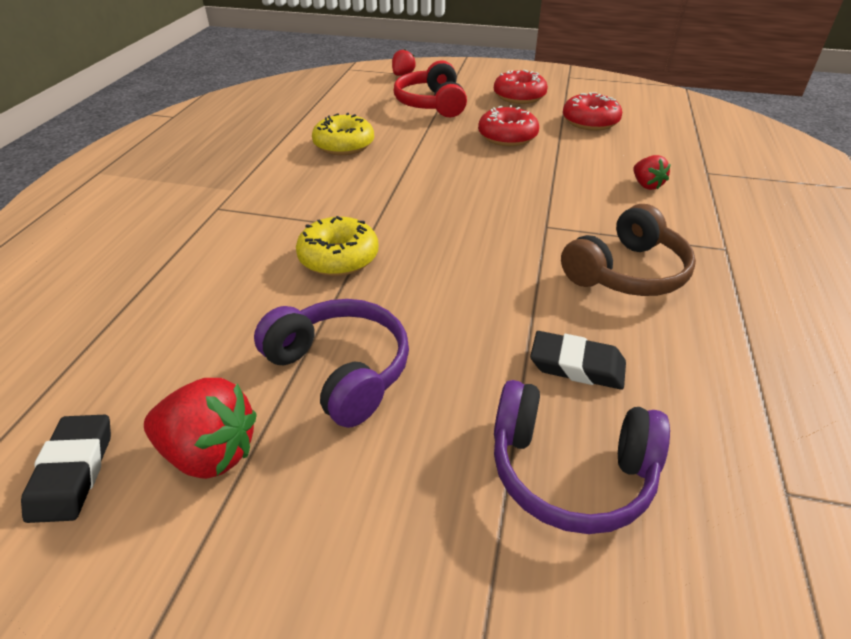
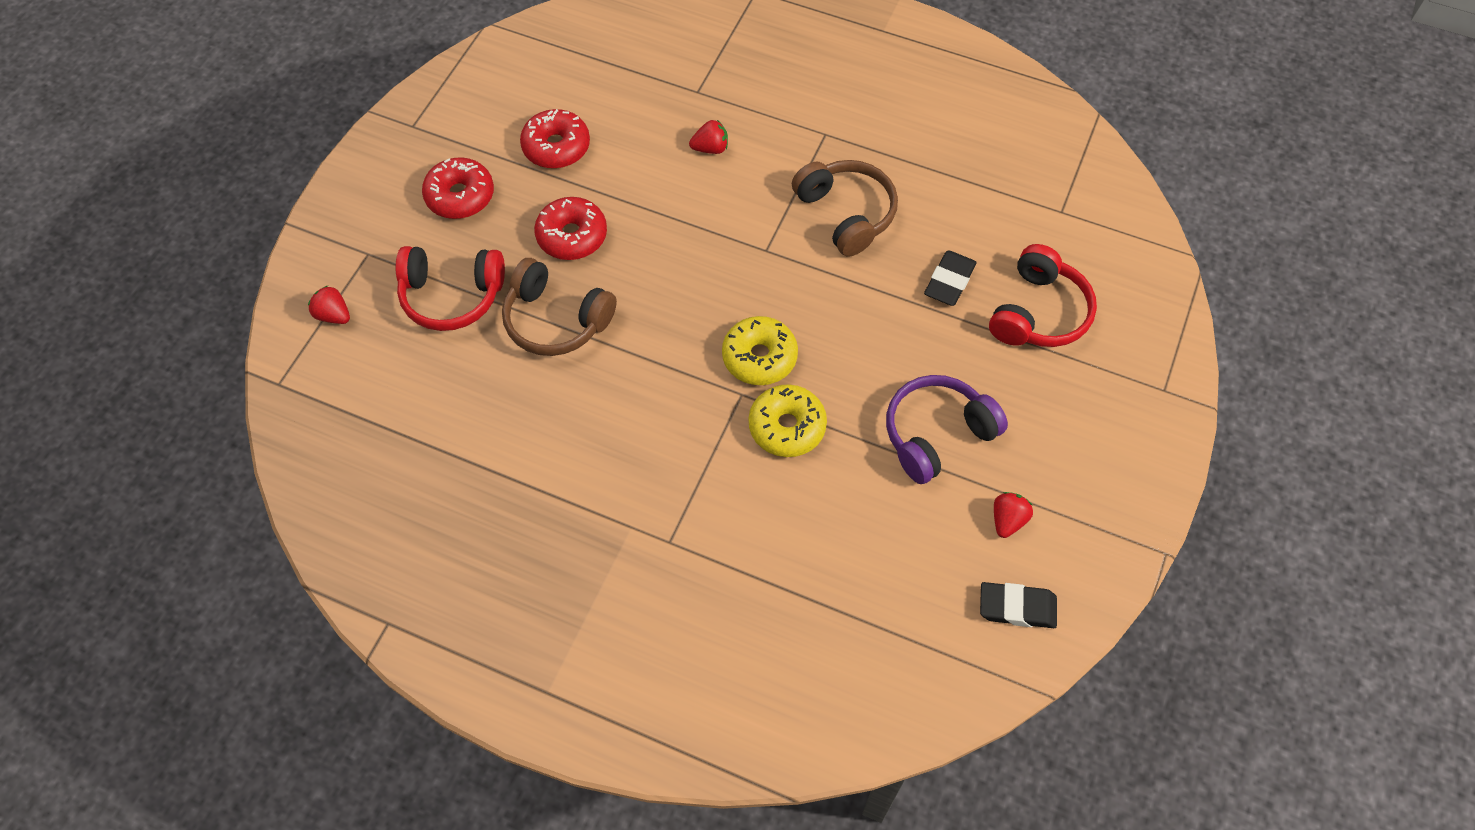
camera: 80 degrees left, 20 degrees up
red strawberry [144,378,257,479] -> red strawberry [994,492,1033,538], size x0.59
yellow donut [312,113,374,155] -> yellow donut moved to [722,316,798,385]
purple headphones [494,380,670,534] -> red headphones [989,244,1097,347]
none -> brown headphones [502,258,617,356]

